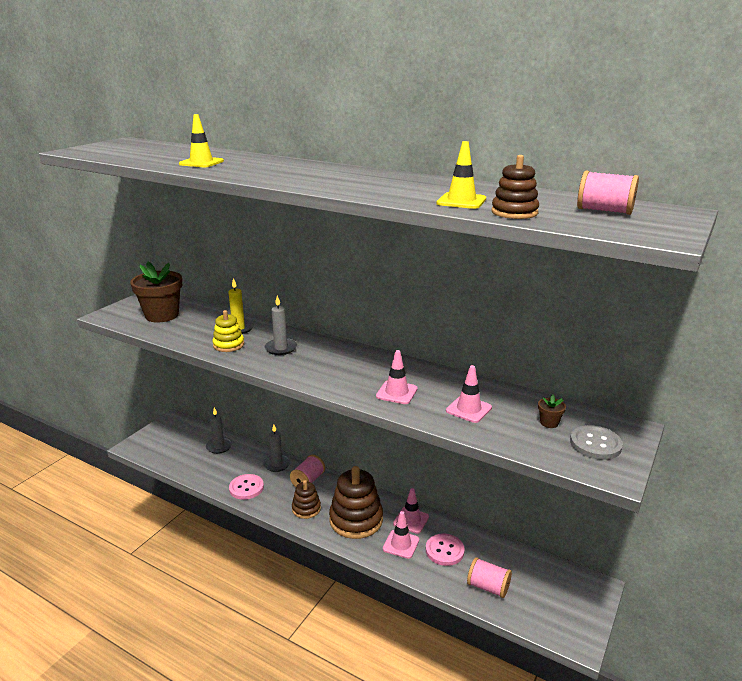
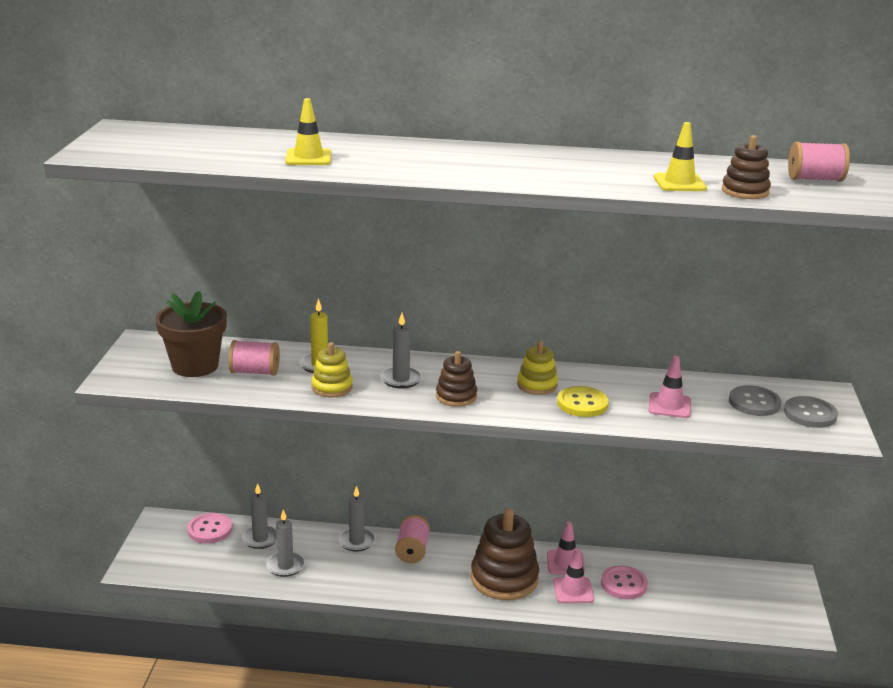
camera: 25 degrees left, 0 degrees up
pink button [229,474,264,500] -> pink button moved to [187,513,232,543]
brown stacking toy [292,480,321,519] -> brown stacking toy moved to [436,351,477,407]
pink traffic cone [376,350,418,404] -> yellow button [557,386,609,417]
pink spool [467,557,512,598] -> pink spool moved to [228,340,280,376]
brown flower pot [538,394,566,428] -> grey button [729,385,781,416]
none -> grey candle [266,509,305,577]
none -> yellow stacking toy [517,341,558,395]

